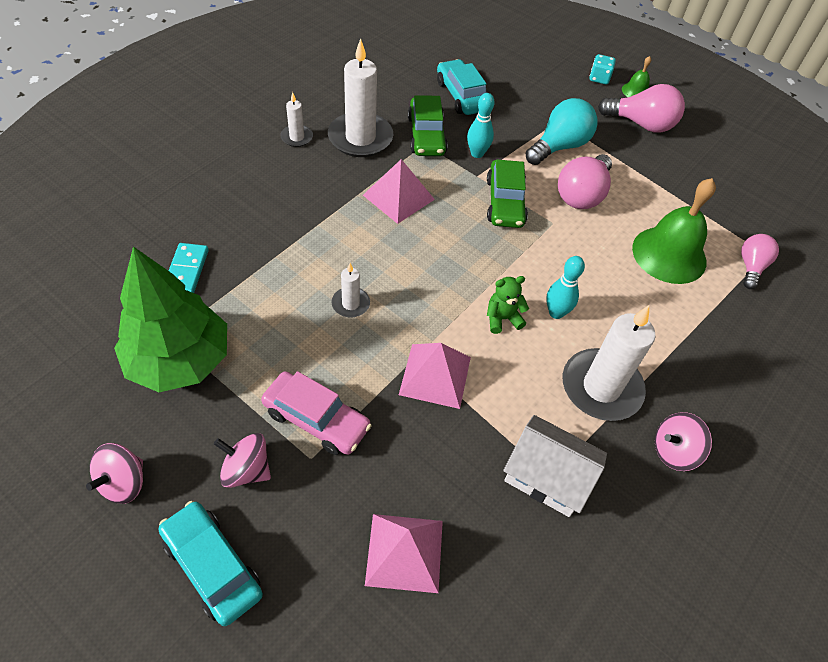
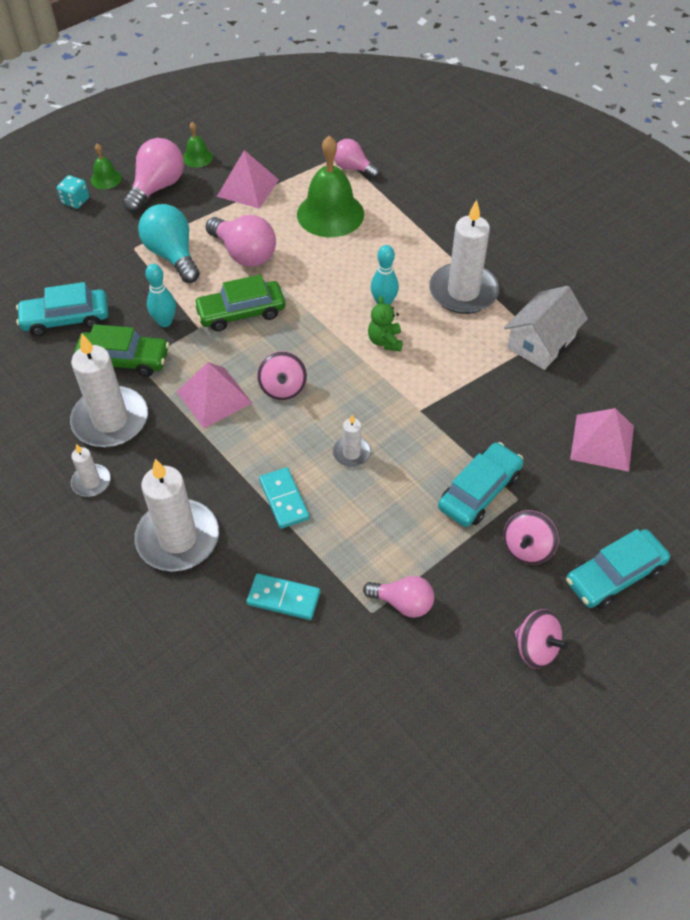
camera: 75 degrees left, 0 degrees up
green tree [114,246,227,392] -> pink light bulb [363,576,434,618]
pink car [261,371,372,455] -> turquoise car [438,442,523,527]
pink pyramid [399,343,471,409] -> pink pyramid moved to [217,150,279,208]
green car [487,159,528,228] -> green car turned 150 degrees clockwise [194,274,285,331]
pink spinning top [655,412,712,471] -> pink spinning top moved to [257,351,307,400]
none -> white candle [135,459,219,571]
none -> green bell [183,122,213,167]
none -> turquoise domino [259,467,310,529]

